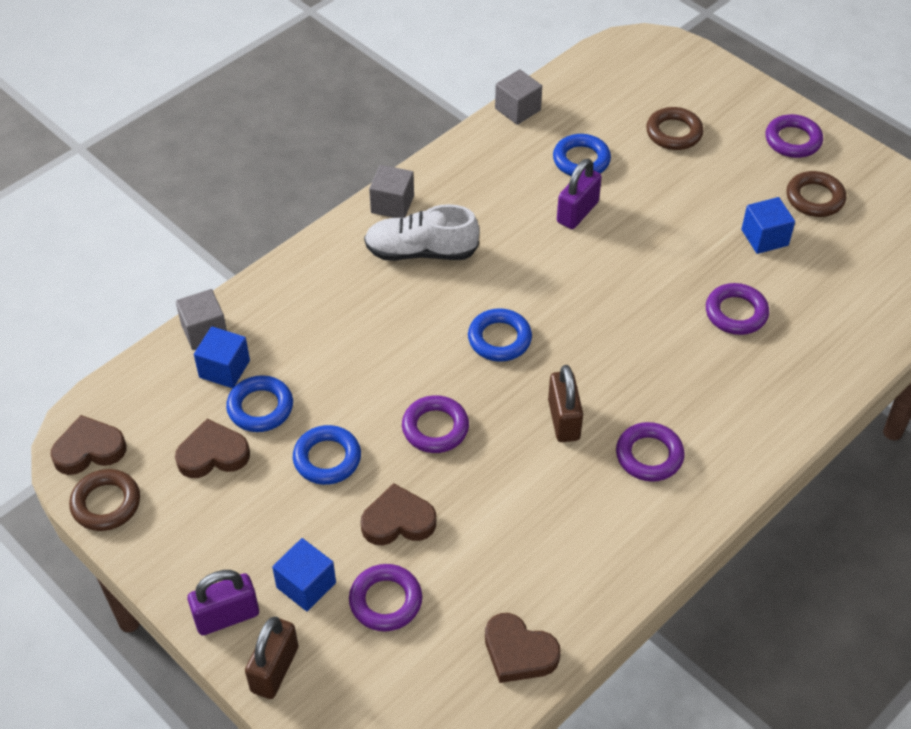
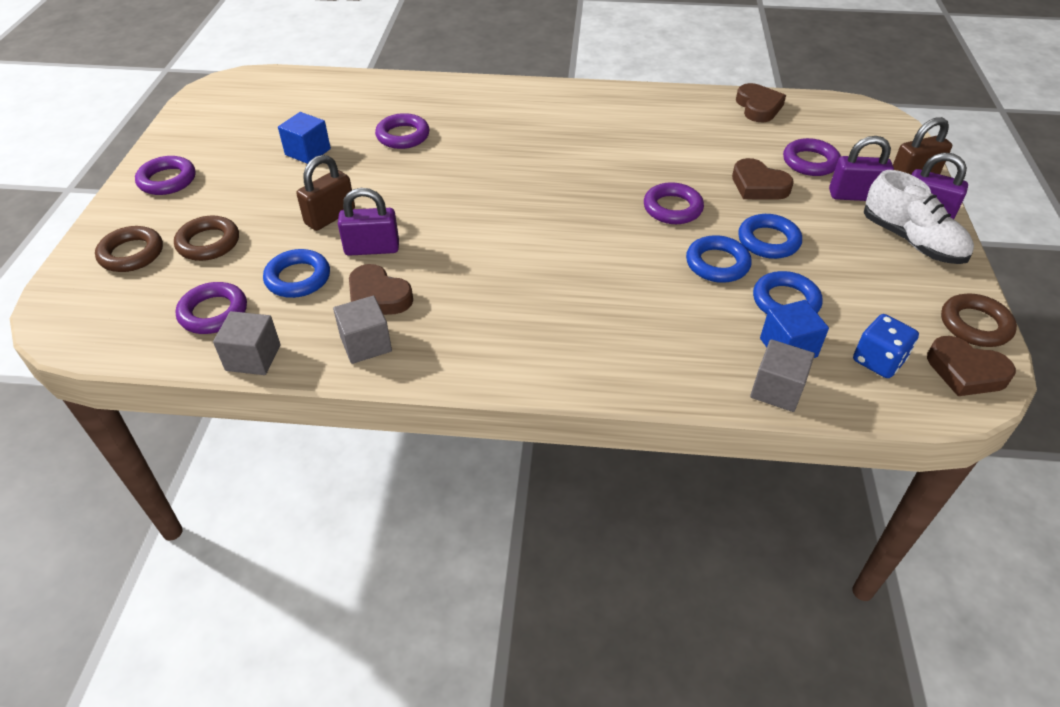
camera: 130 degrees left, 5 degrees down
brown heart [175,419,250,478] -> brown heart moved to [349,264,413,315]
blue cube [272,538,336,611] -> purple padlock [829,136,894,201]
white shoe [364,204,480,261] -> white shoe moved to [863,170,974,264]
grey cube [369,165,414,218] -> grey cube moved to [333,296,392,364]
blue ring [468,308,532,362] -> blue ring moved to [686,235,752,283]
brown padlock [548,365,583,442] -> brown padlock moved to [297,155,355,231]
purple ring [616,422,685,482] -> purple ring moved to [176,282,247,334]
brown ring [786,171,846,217] -> brown ring moved to [95,226,163,272]
none -> blue dice [853,314,919,378]

